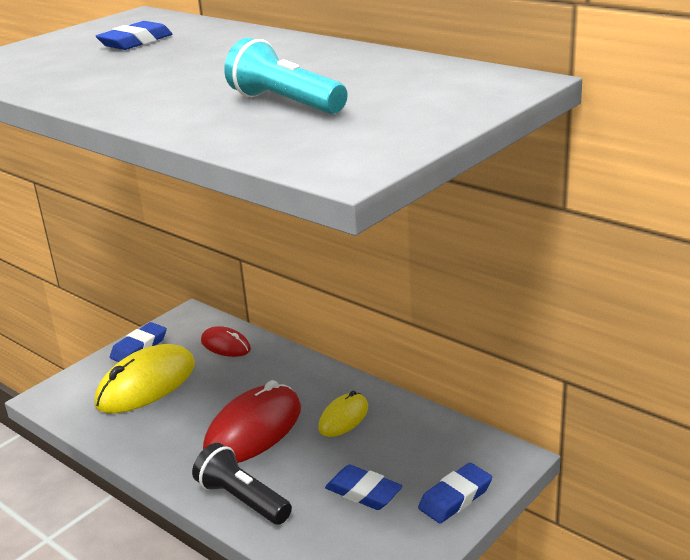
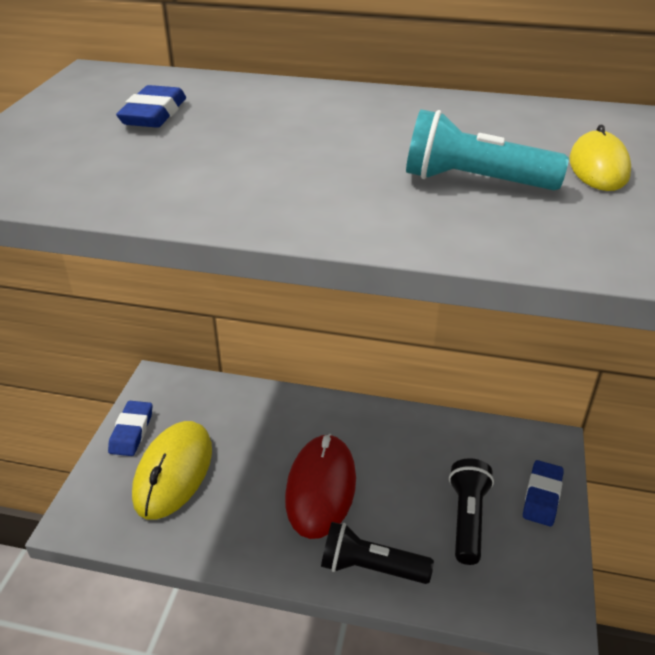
camera: 30 degrees left, 10 degrees up
red mouse [201,326,251,357] -> none
yellow mouse [318,391,368,437] -> yellow mouse moved to [569,124,631,191]
blue eraser [325,465,402,510] -> black flashlight [449,458,494,565]

